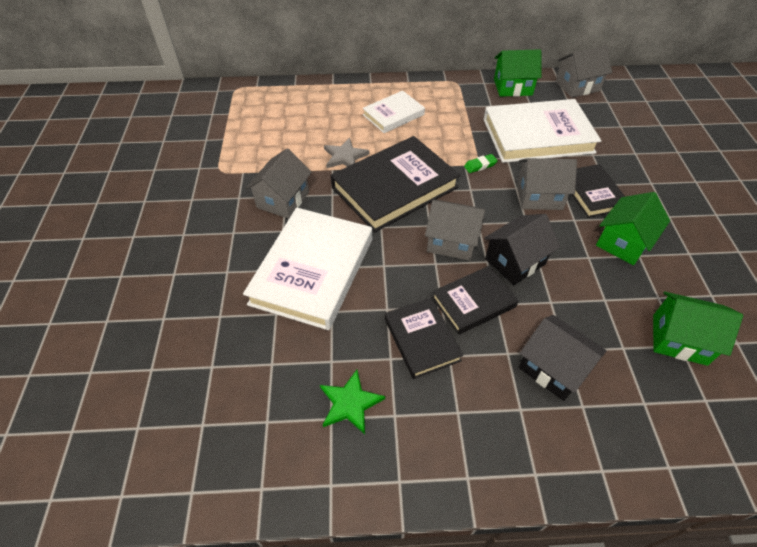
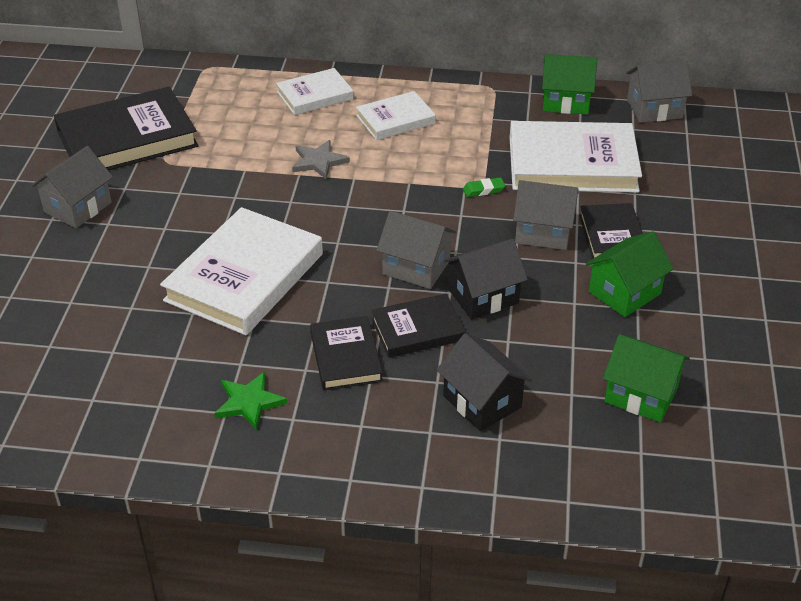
camera: 10 degrees right, 10 degrees down
grey house [246,148,312,219] -> grey house moved to [31,146,113,228]
black book [331,136,460,232] -> black book moved to [54,87,198,170]
none -> white book [276,68,353,115]

